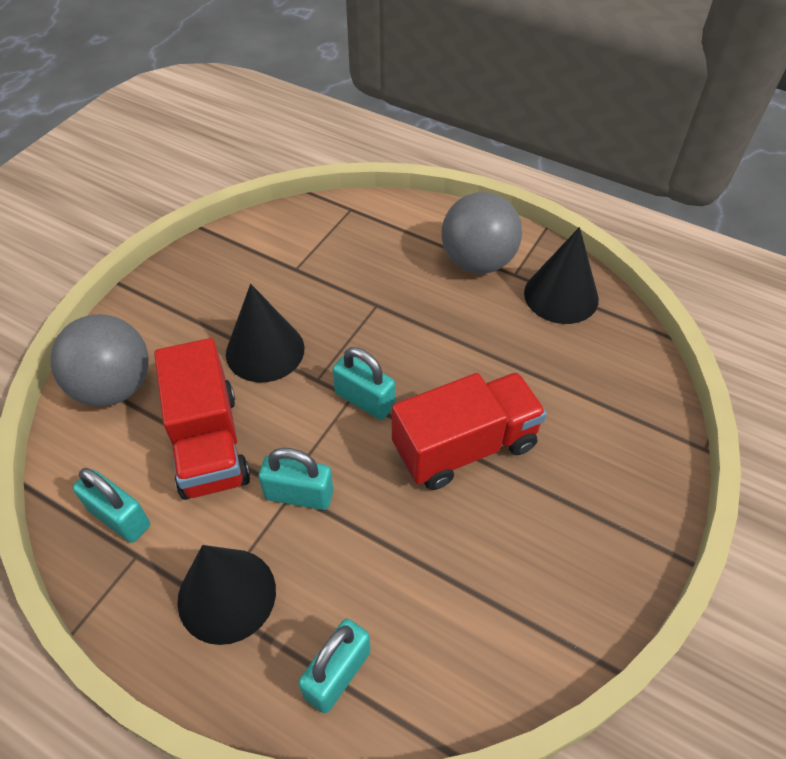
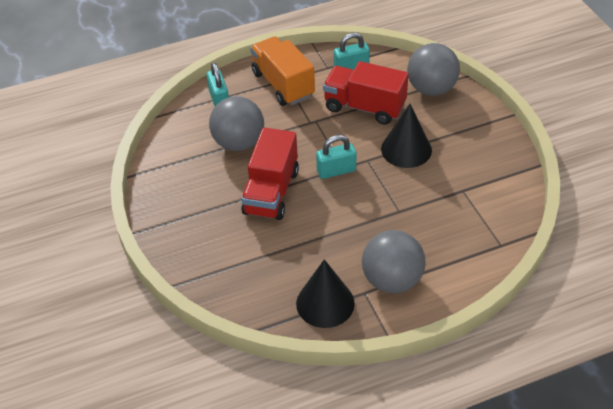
camera: 130 degrees right, 5 degrees down
black cone [177,545,276,645] -> orange truck [250,36,315,106]
turquoise padlock [259,448,333,510] -> none
none -> grey ball [209,96,264,151]

